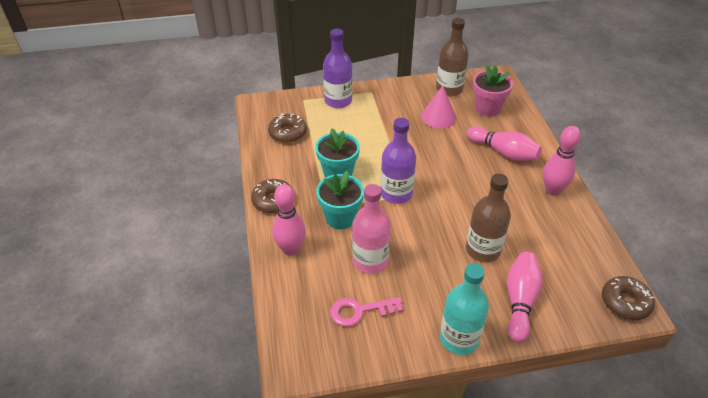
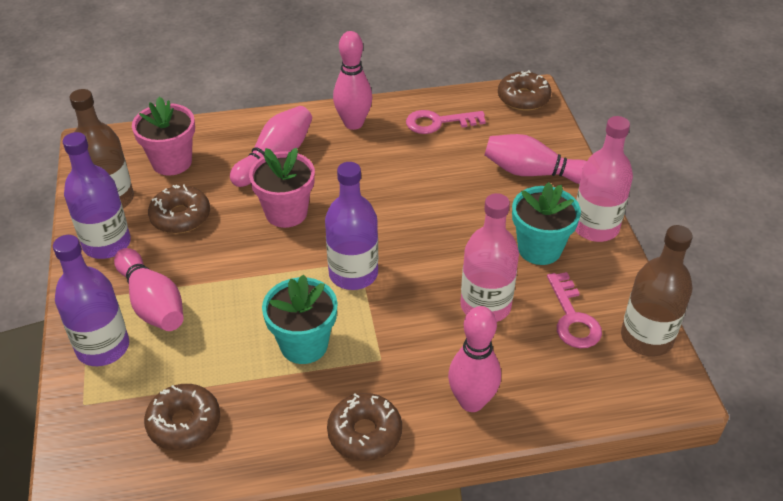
camera: 90 degrees left, 0 degrees up
turquoise flower pot [316,171,364,229] -> turquoise flower pot moved to [512,182,581,265]
pink cone [421,86,457,128] -> brown donut [148,184,210,234]
turquoise bottle [440,263,489,355] -> pink bottle [575,116,633,242]
brown bottle [466,174,511,262] -> brown bottle moved to [621,225,693,356]
none -> purple bottle [63,132,131,259]
none -> pink bowling pin [114,248,184,331]
none -> pink flower pot [249,148,315,228]
none -> pink key [406,110,486,134]

